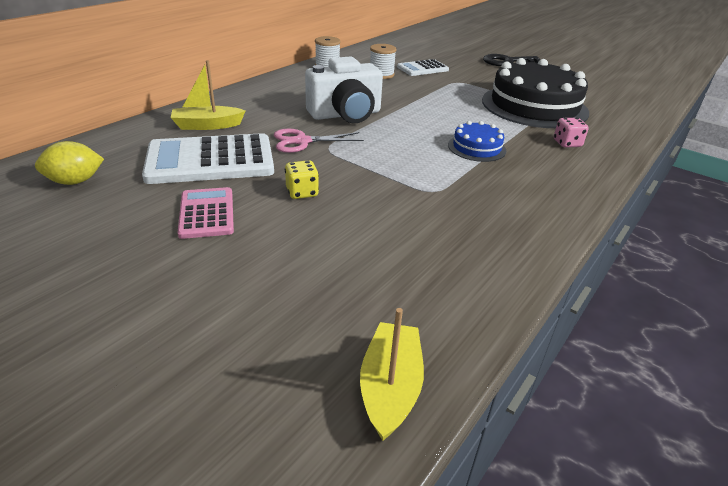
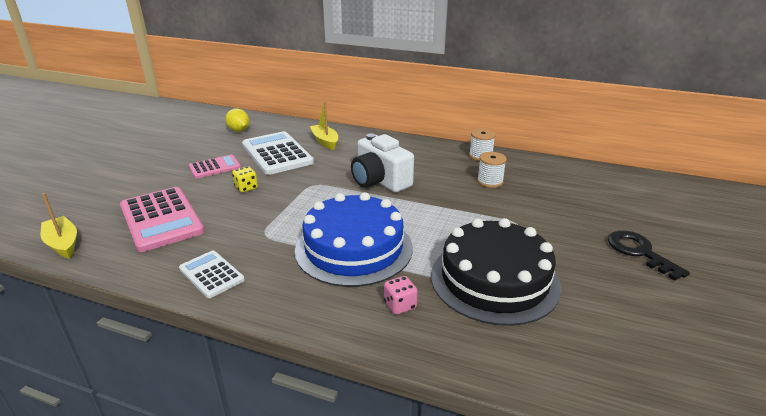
camera: 75 degrees right, 5 degrees down
pink scissors [274,129,364,153] -> none
yellow boat [360,308,424,441] -> yellow boat turned 120 degrees counterclockwise [41,193,77,259]
white calculator [397,59,449,76] -> white calculator moved to [179,251,245,298]
blue cake [448,121,506,162] -> blue cake [295,192,413,287], size x2.14
none -> pink calculator [120,187,205,252]

